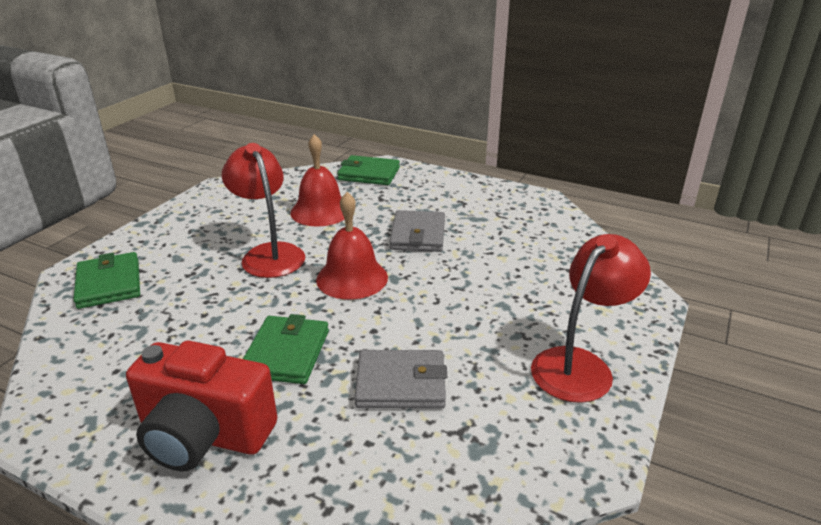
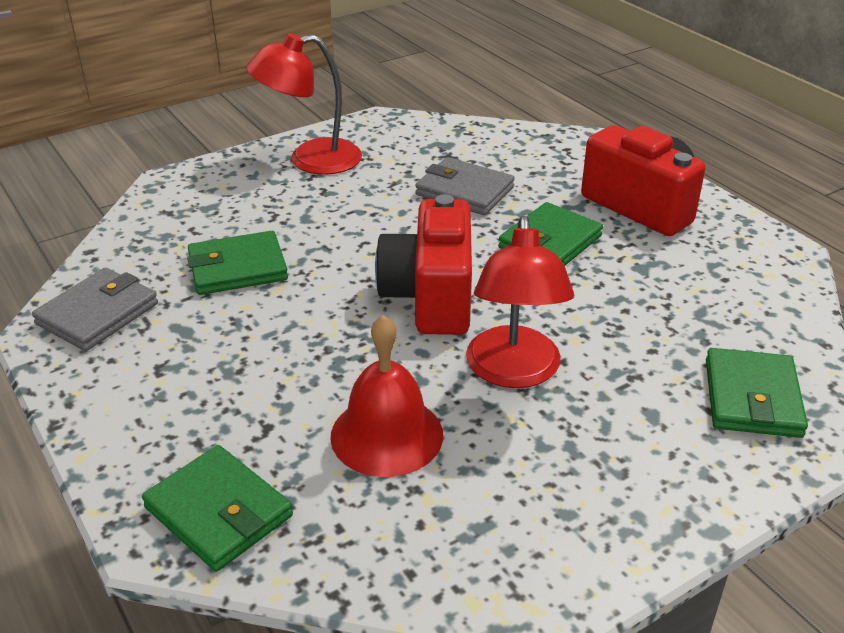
camera: 150 degrees left, 5 degrees up
red bell [316,192,388,300] -> red camera [375,194,472,335]
grey wallet [389,210,445,252] -> grey wallet moved to [32,268,158,351]
none -> green wallet [187,231,288,295]

